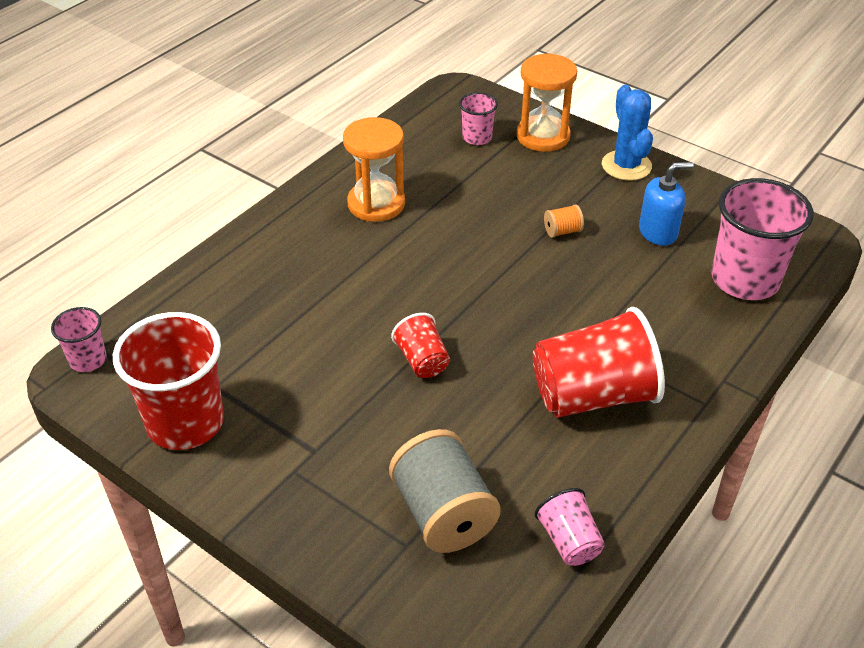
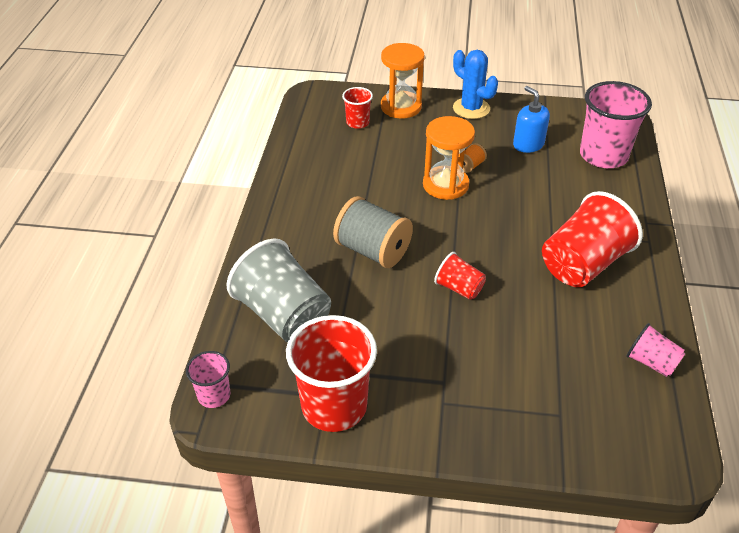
camera: 30 degrees left, 0 degrees up
orange hourglass [343,117,405,222] -> orange hourglass moved to [423,116,475,200]
grey spool [389,429,501,553] -> grey spool moved to [333,196,413,268]
pink cup [459,92,498,145] -> red cup [342,87,373,129]
blue soap dispenser [639,162,693,246] -> blue soap dispenser turned 75 degrees counterclockwise [513,86,550,153]
none -> grey cup [226,238,331,342]

